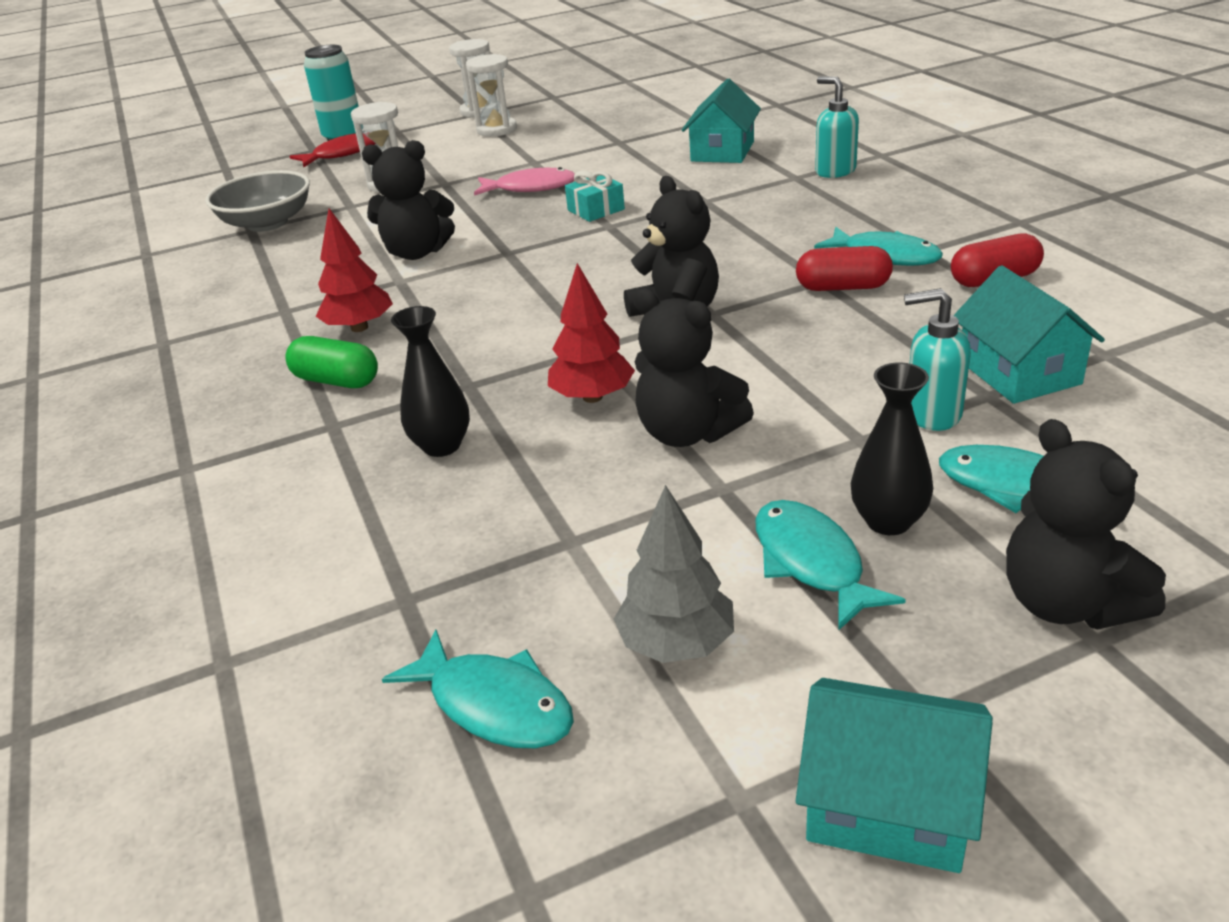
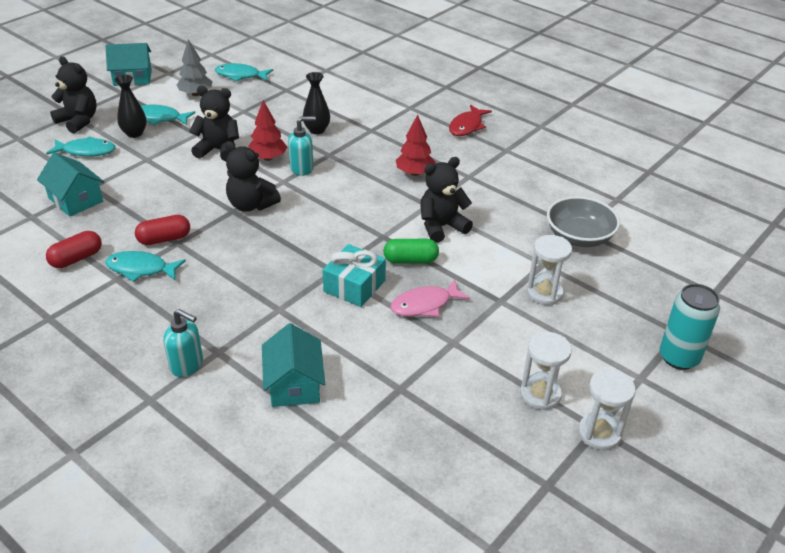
camera: 150 degrees right, 5 degrees up
green capsule [285,336,378,388] -> green capsule moved to [383,239,439,264]
red fish [289,133,376,167] -> red fish moved to [449,105,492,136]
turquoise gift [565,170,625,222] -> turquoise gift [323,244,386,307], size x1.50
turquoise fish [756,500,906,631] -> turquoise fish turned 150 degrees clockwise [141,104,196,125]
turquoise soap dispenser [904,288,971,431] -> turquoise soap dispenser moved to [288,116,316,176]

